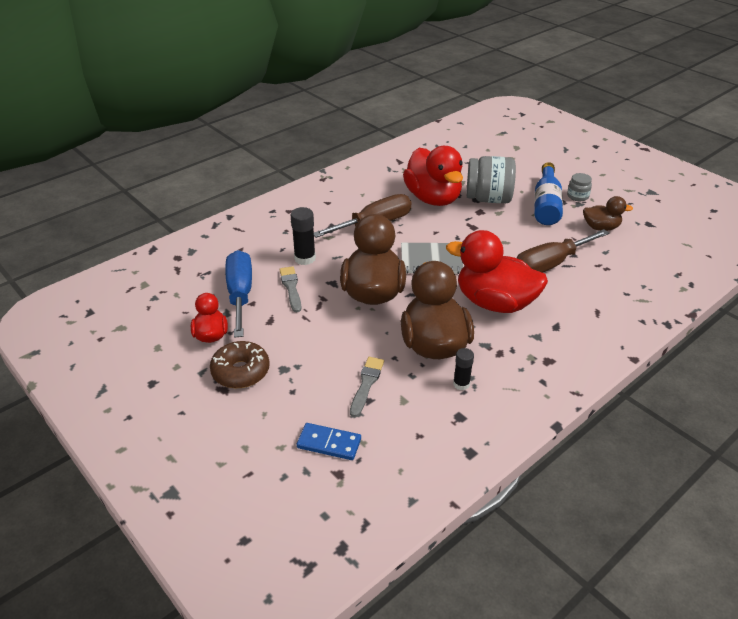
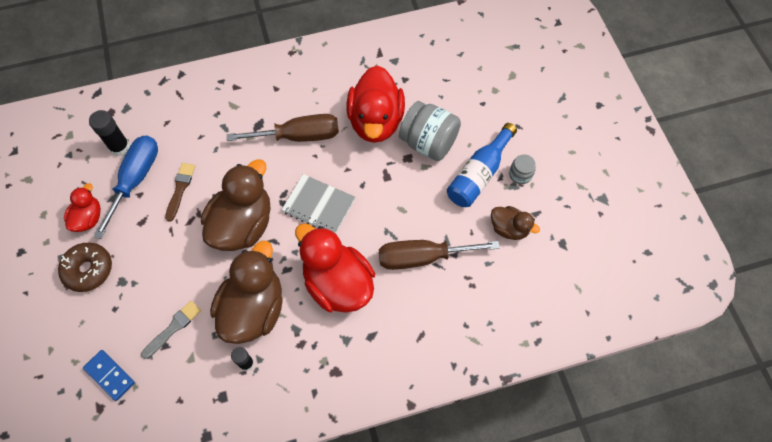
camera: 25 degrees right, 25 degrees up
grey brush [279,266,302,312] -> brown brush [165,163,195,222]
black glue stick [291,207,316,265] -> black glue stick moved to [89,110,130,156]

